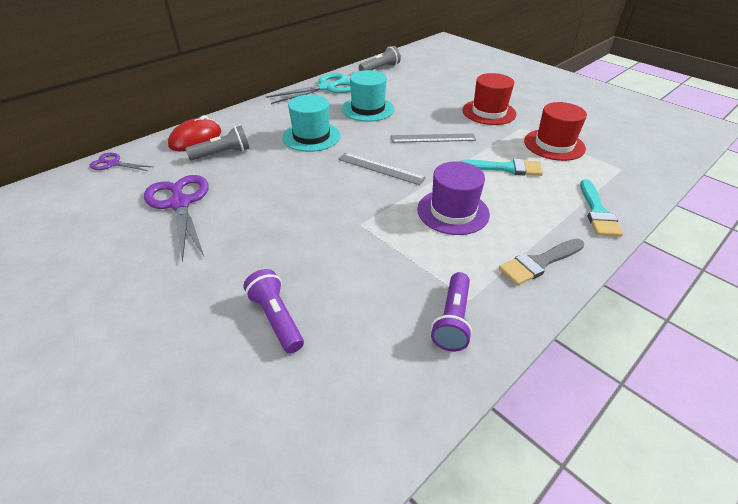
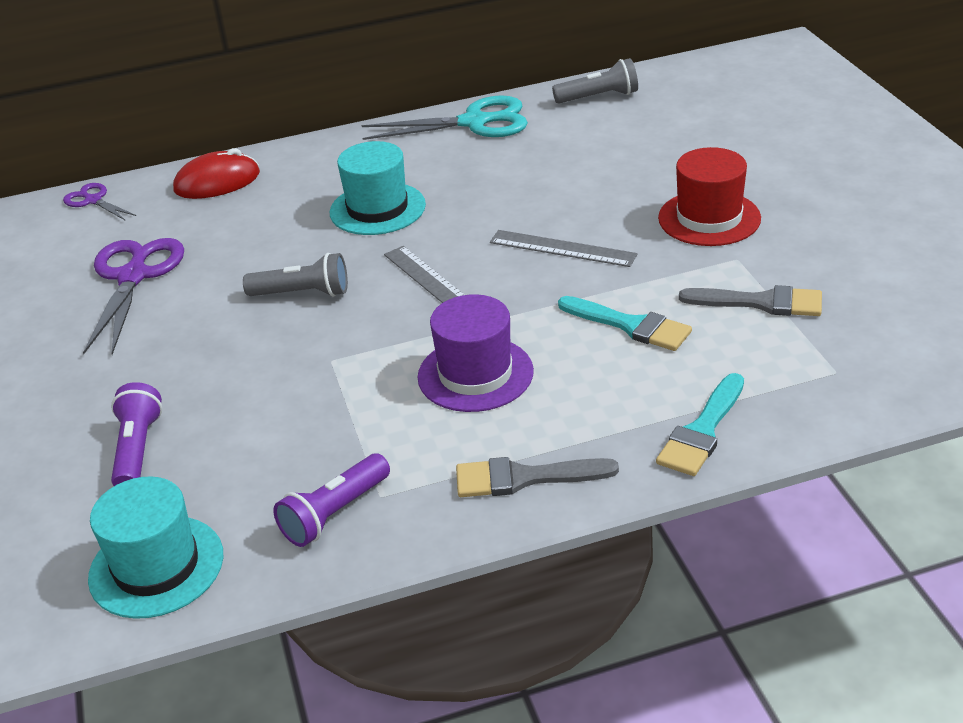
camera: 30 degrees right, 5 degrees down
grey flashlight [185,126,250,160] -> grey flashlight moved to [243,253,348,297]
turquoise hat [342,70,394,122] -> turquoise hat moved to [88,476,223,619]
red hat [524,102,587,161] -> grey brush [679,285,822,316]

